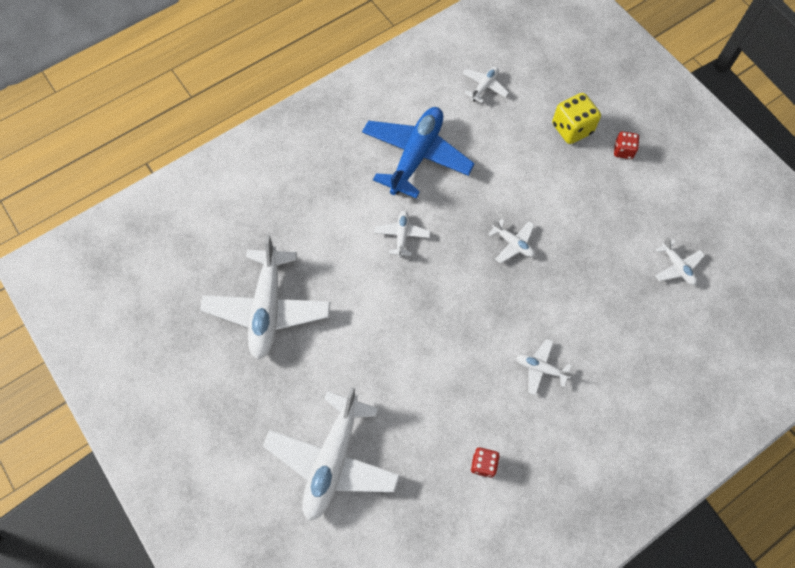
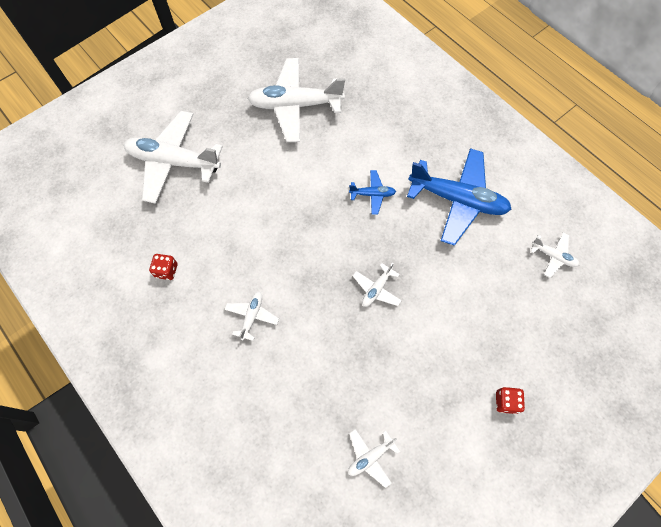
camera: 85 degrees right, 0 degrees up
white plane [374,210,430,258] -> blue plane [349,170,396,215]
yellow dice [552,93,601,144] -> none

